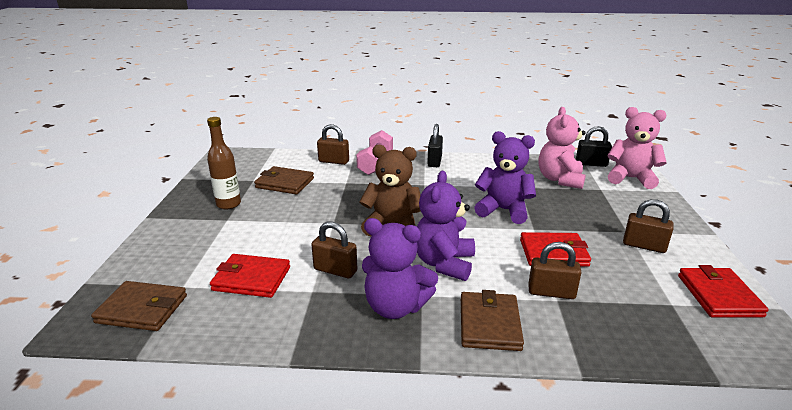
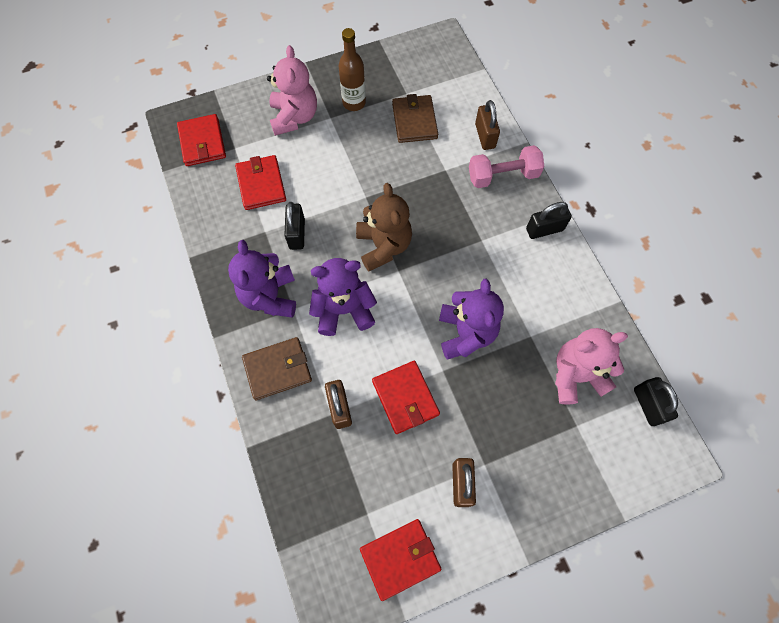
camera: 65 degrees right, 40 degrees up
brown wallet [91,281,187,331] -> red wallet [177,114,226,166]
brown padlock [311,221,357,278] -> black padlock [284,202,305,250]
pink teddy bear [607,107,667,189] -> pink teddy bear moved to [267,45,317,136]

